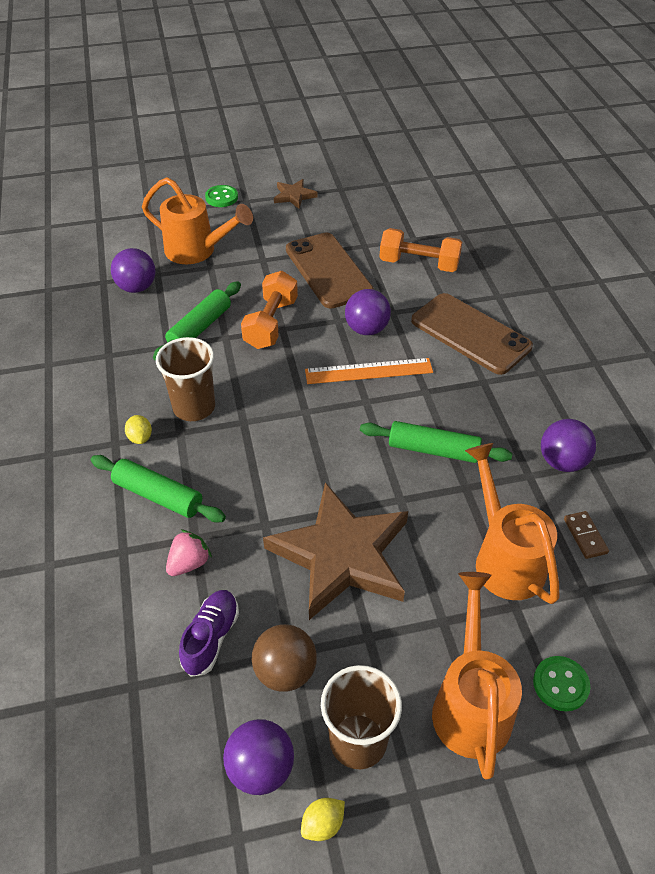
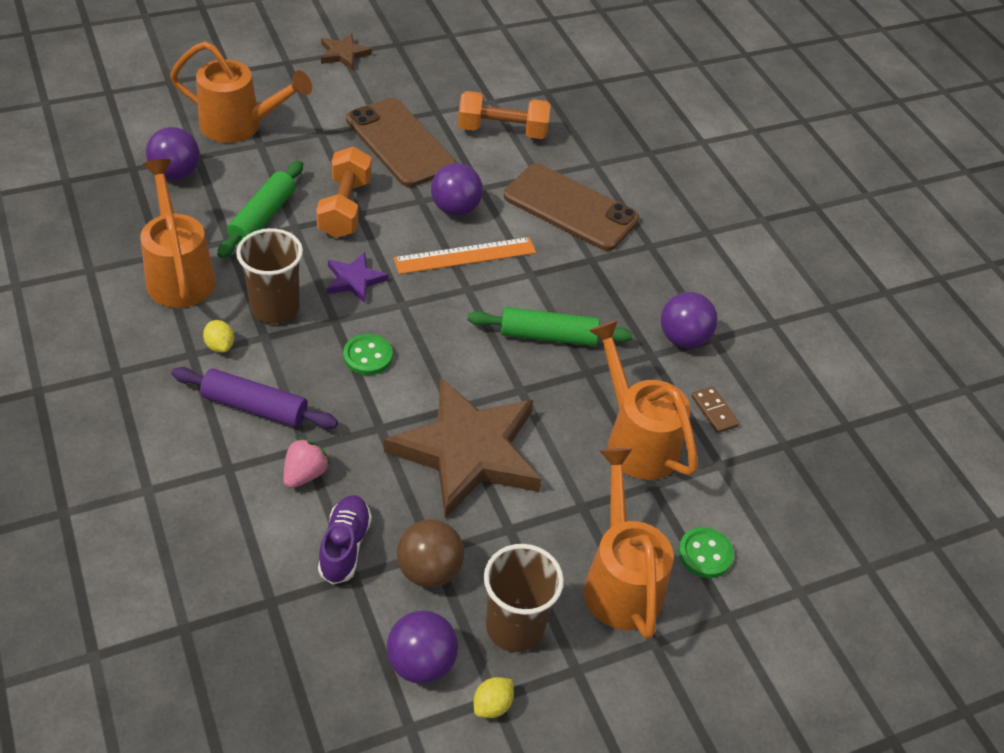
camera: 15 degrees left, 0 degrees up
green rolling pin [91,455,226,523] -> purple rolling pin [171,367,338,429]
green button [205,185,238,207] -> green button moved to [343,334,393,375]
none -> orange watering can [140,159,216,308]
none -> purple star [327,252,388,303]

